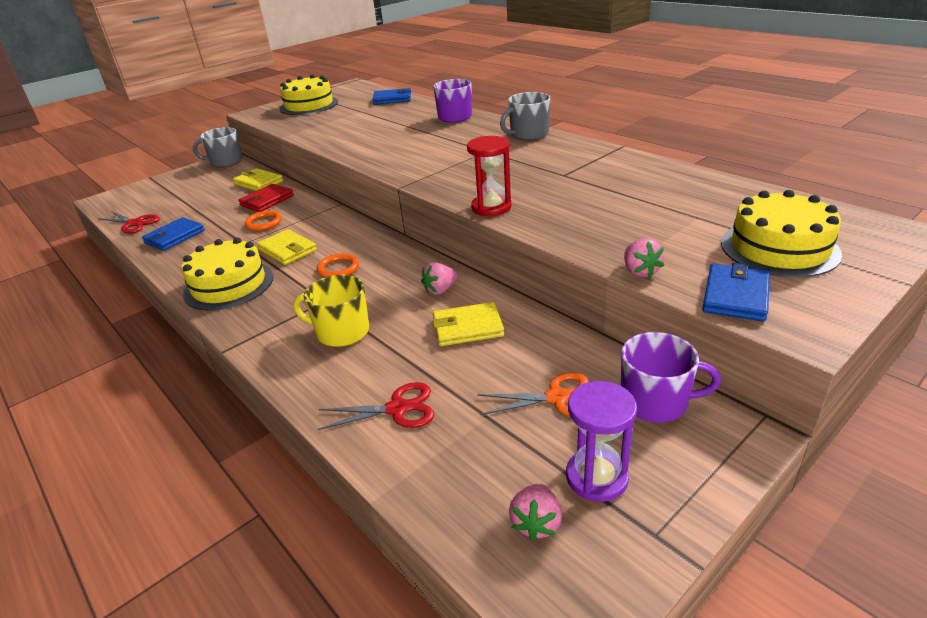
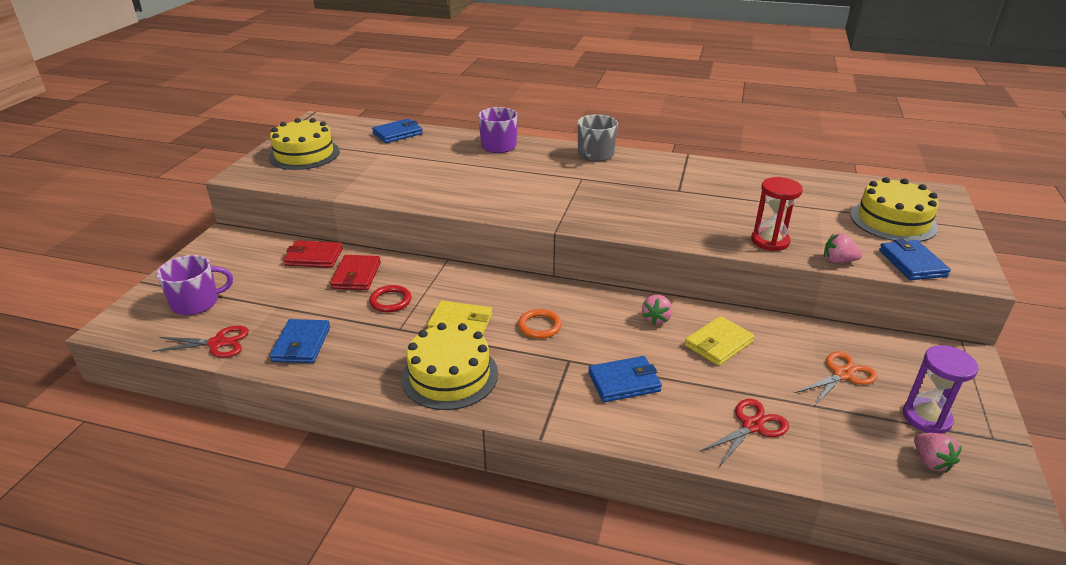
camera: 35 degrees left, 0 degrees up
grey mug [193,127,243,168] -> none
yellow wallet [233,168,283,191] -> red wallet [283,241,343,268]
orange ring [245,211,282,231] -> red ring [369,285,411,312]
yellow mug [293,275,369,347] -> blue wallet [588,356,662,402]
red hourglass [467,136,512,216] -> red hourglass moved to [751,177,803,251]
purple mug [621,332,721,423] -> purple mug moved to [157,255,233,315]
pink strawberry [624,238,664,278] -> pink strawberry turned 150 degrees clockwise [824,233,862,263]

